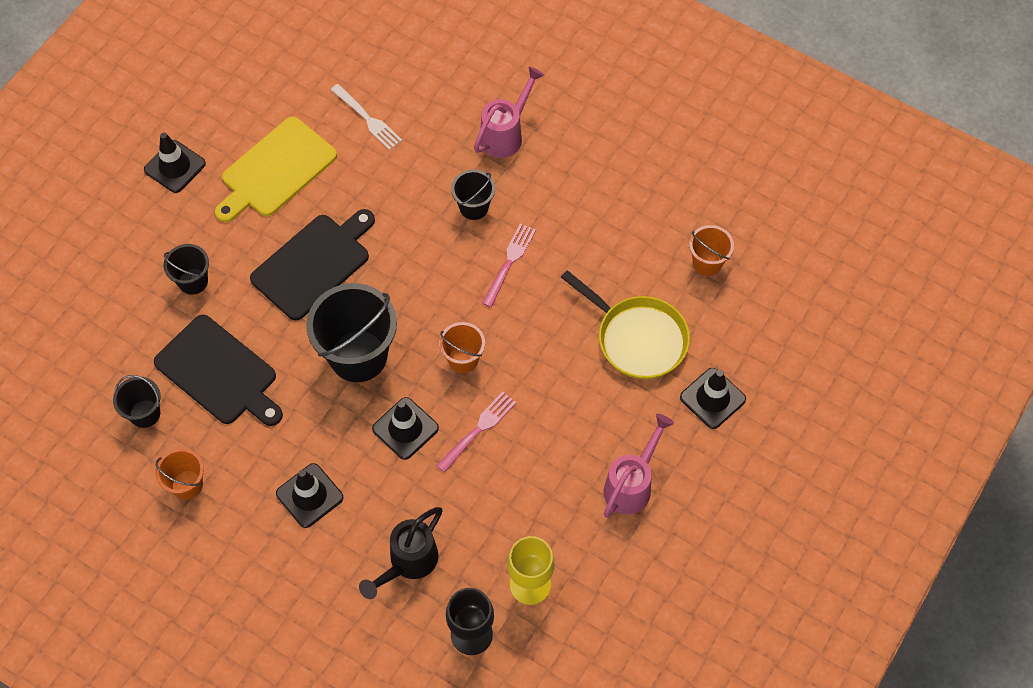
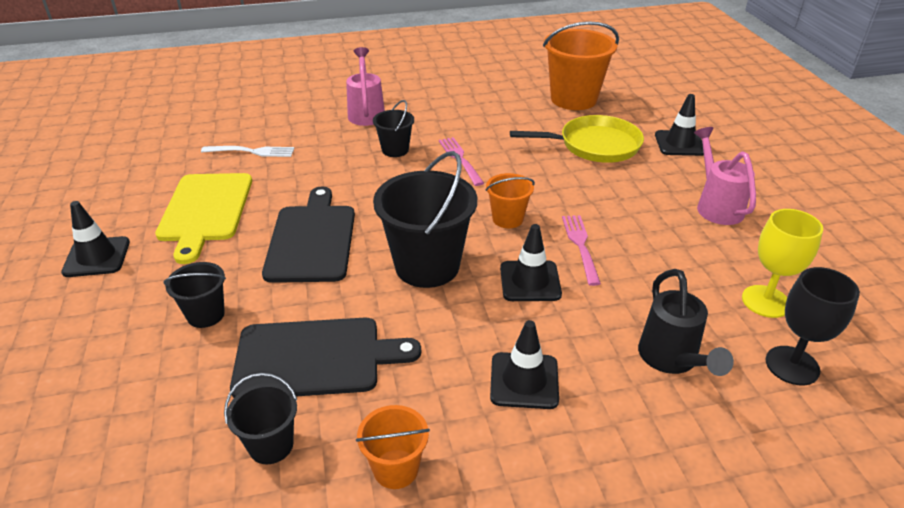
camera: 45 degrees left, 25 degrees down
orange bucket [689,225,734,276] -> orange bucket [543,22,619,110], size x1.92

